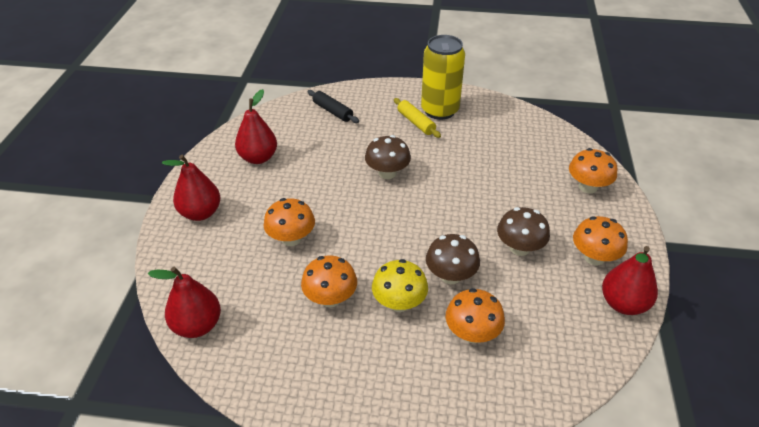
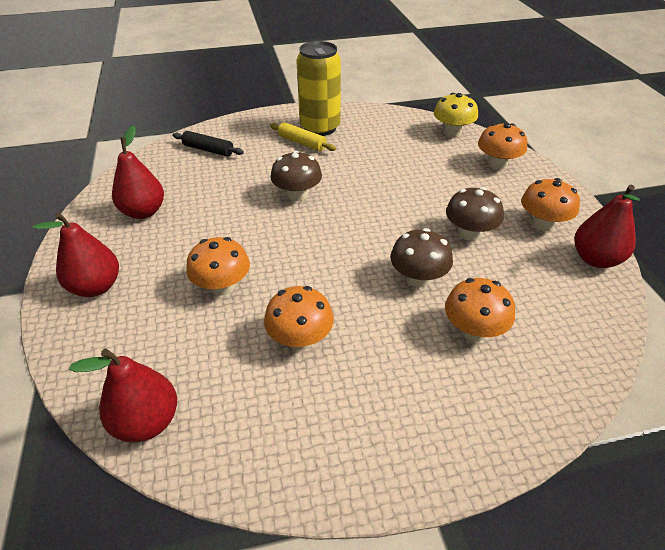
camera: 20 degrees left, 0 degrees up
yellow mushroom [372,259,428,312] -> yellow mushroom moved to [434,93,478,137]

